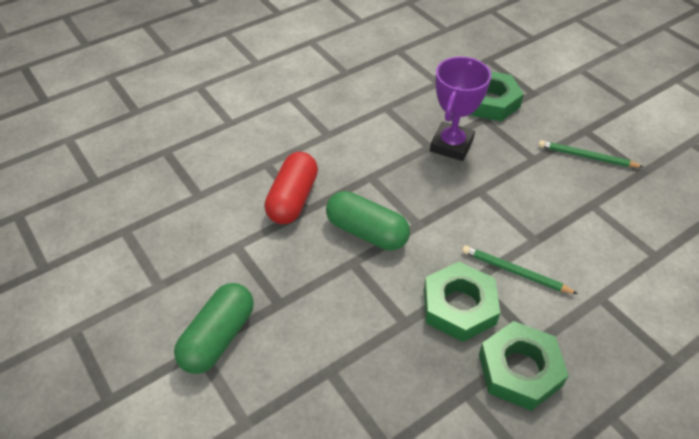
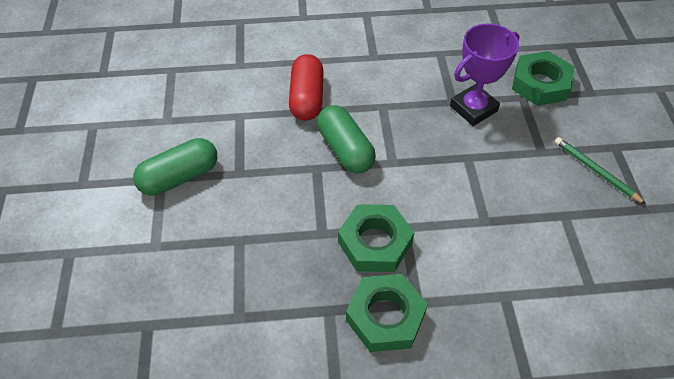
camera: 30 degrees right, 5 degrees up
red capsule [265,152,318,224] -> red capsule turned 45 degrees counterclockwise [289,54,324,121]
green pencil [462,246,578,294] -> none

